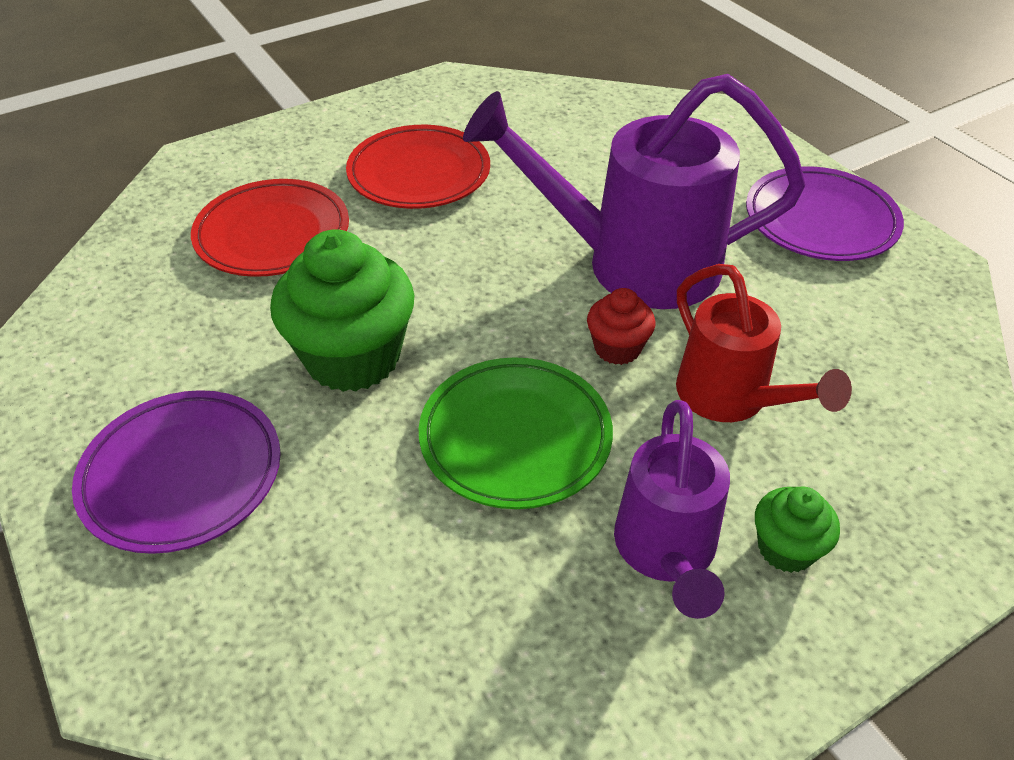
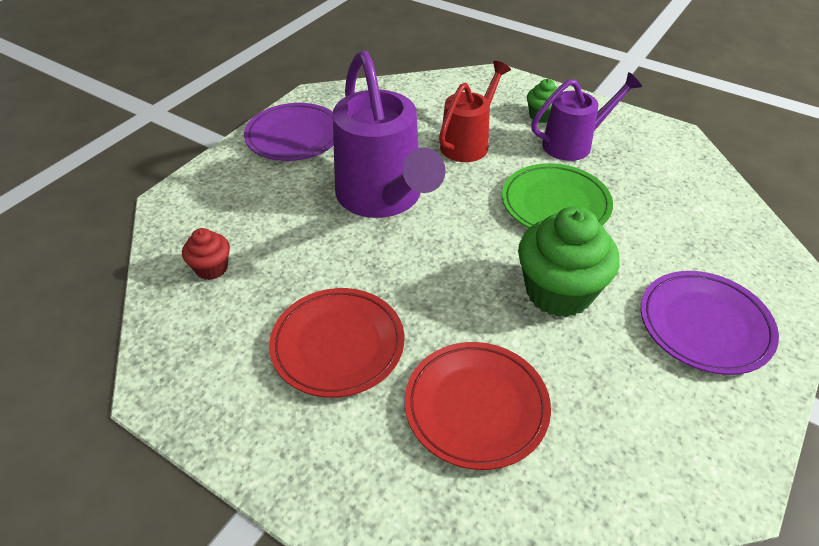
camera: 115 degrees left, 0 degrees up
red cupcake [587,288,655,365] -> red cupcake moved to [182,228,230,280]

